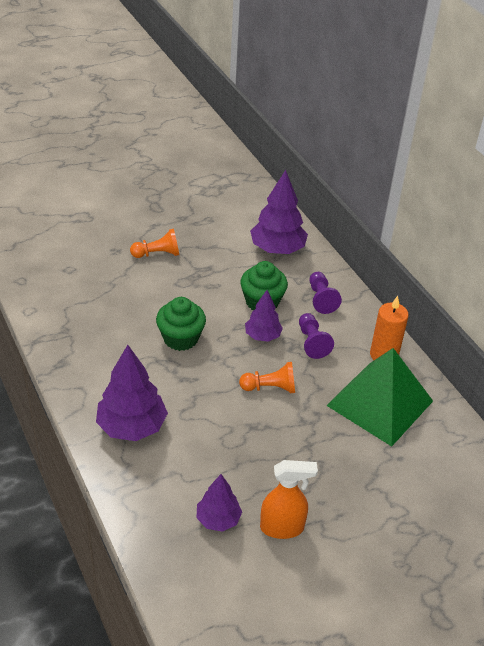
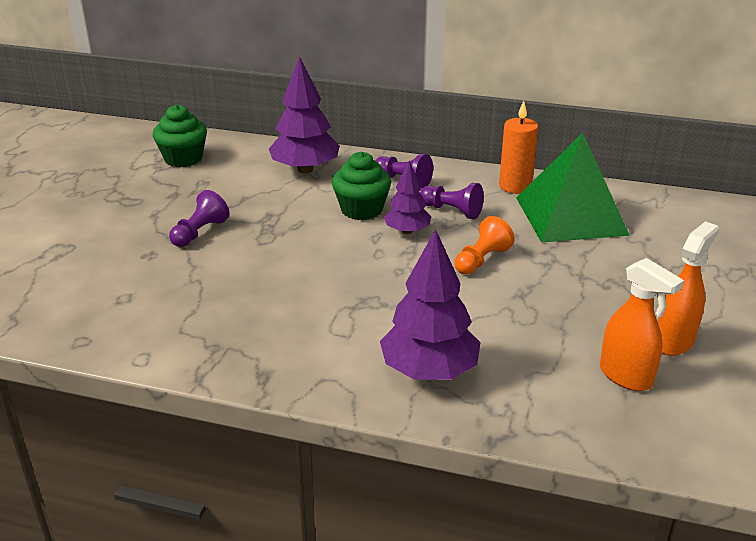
camera: 45 degrees left, 10 degrees down
orange pawn [130,229,179,258] -> purple pawn [169,190,229,247]
green cupcake [156,297,206,351] -> green cupcake moved to [153,104,207,167]
purple tree [197,474,242,532] -> orange spray bottle [600,258,684,391]

